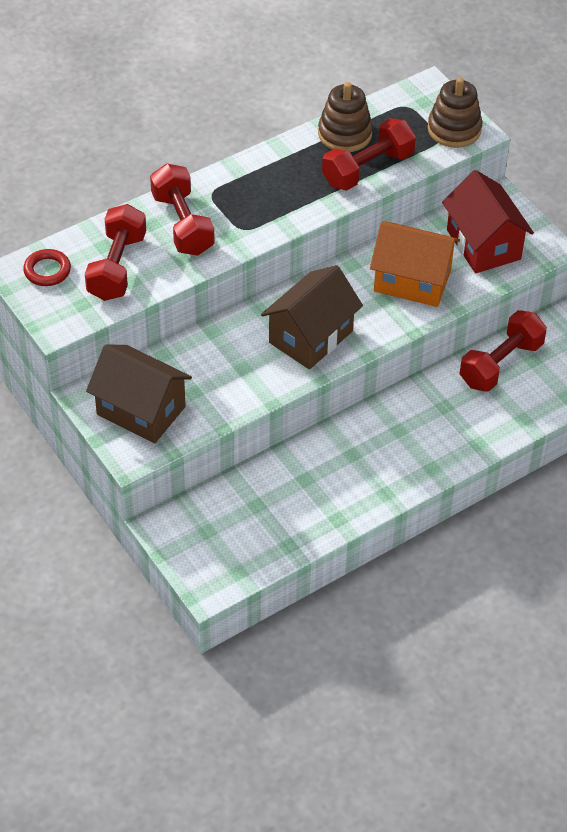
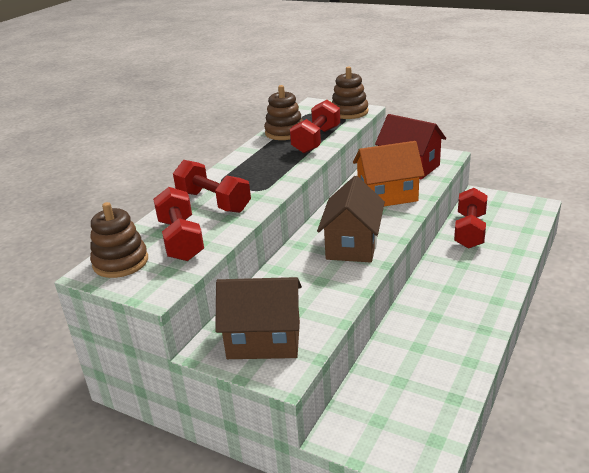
camera: 25 degrees left, 20 degrees down
red ring [23,249,71,286] -> brown stacking toy [90,202,148,278]

